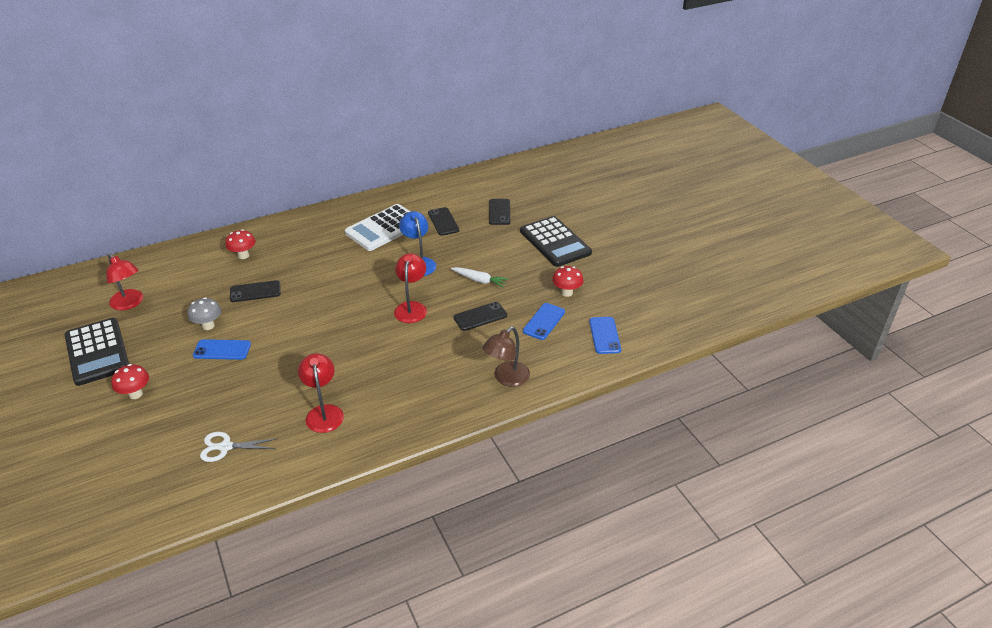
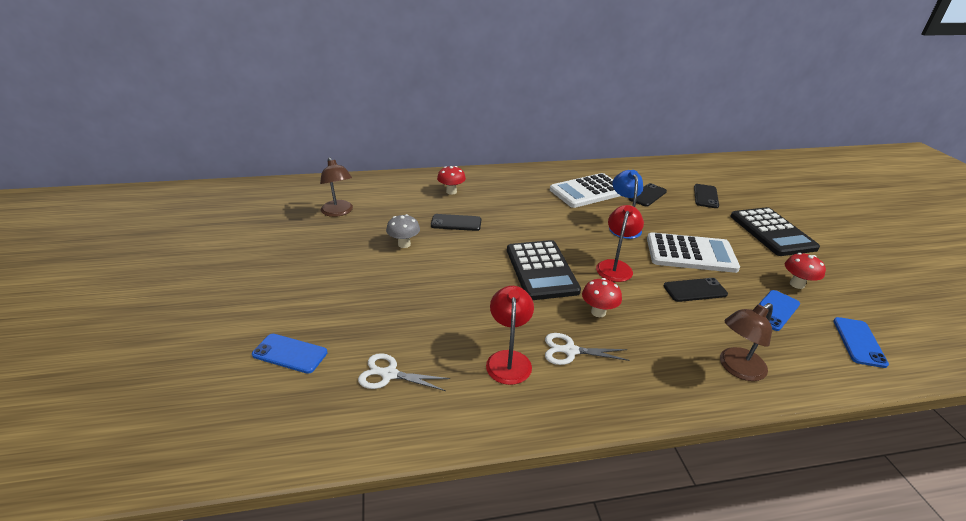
camera: 15 degrees right, 5 degrees down
black calculator [65,318,129,386] -> black calculator moved to [507,240,581,300]
red lamp [106,254,143,310] -> brown lamp [320,157,353,217]
red mushroom [111,364,149,399] -> red mushroom moved to [582,278,622,317]
blue phone [193,339,251,360] -> blue phone moved to [252,334,327,374]
black phone [428,207,459,236] -> black phone turned 45 degrees clockwise [629,183,667,206]
white carrot [451,267,508,287] -> white calculator [647,232,740,273]
none -> white scissors [545,333,630,365]

